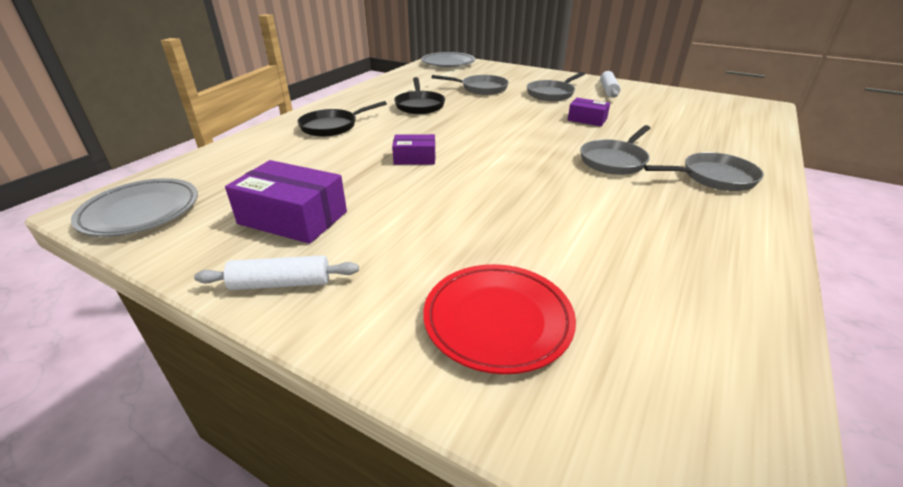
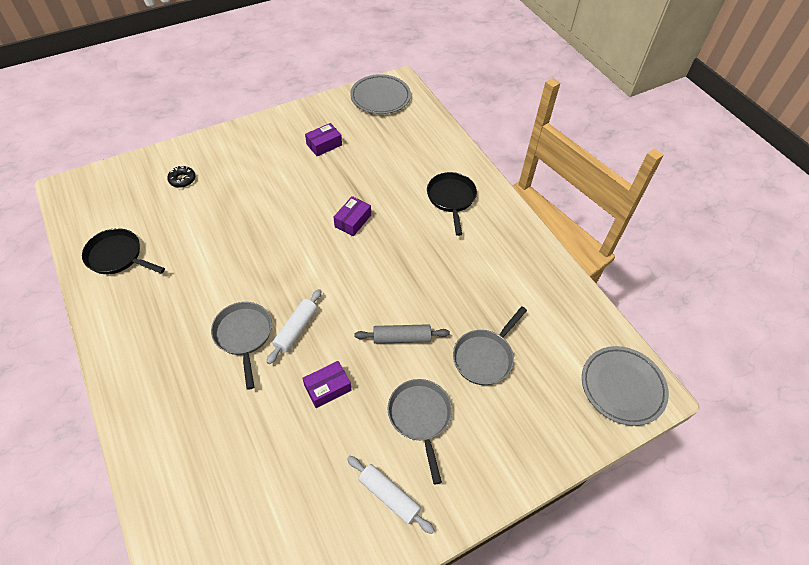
camera: 120 degrees right, 20 degrees up
white rolling pin [194,255,359,290] -> white rolling pin moved to [267,289,322,364]
purple box [225,160,347,244] -> purple box [305,123,342,156], size x0.58
black pan [394,77,445,114] -> black pan moved to [82,228,165,274]
red plate [423,264,576,374] -> black donut [167,165,195,188]
grey pan [644,152,764,191] -> none
none -> grey rolling pin [354,324,450,344]

